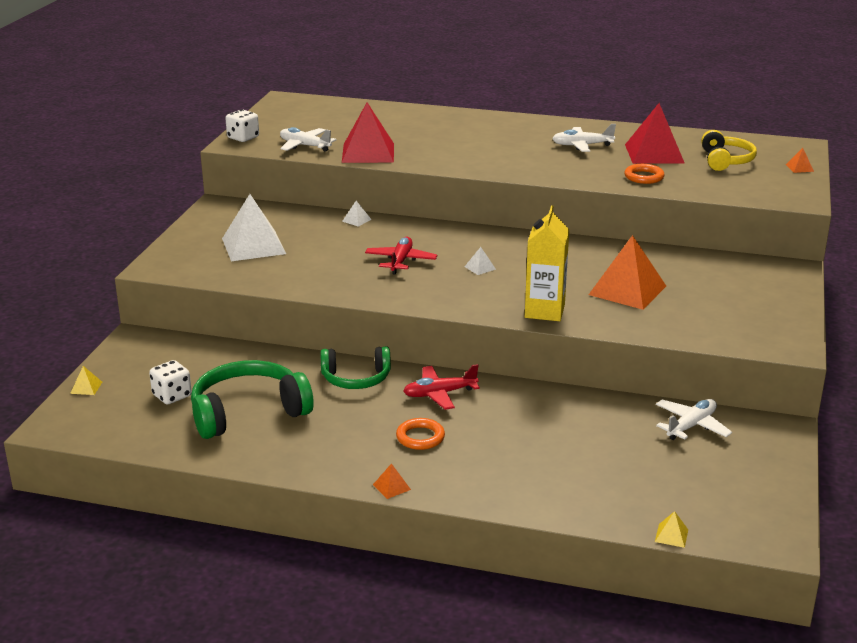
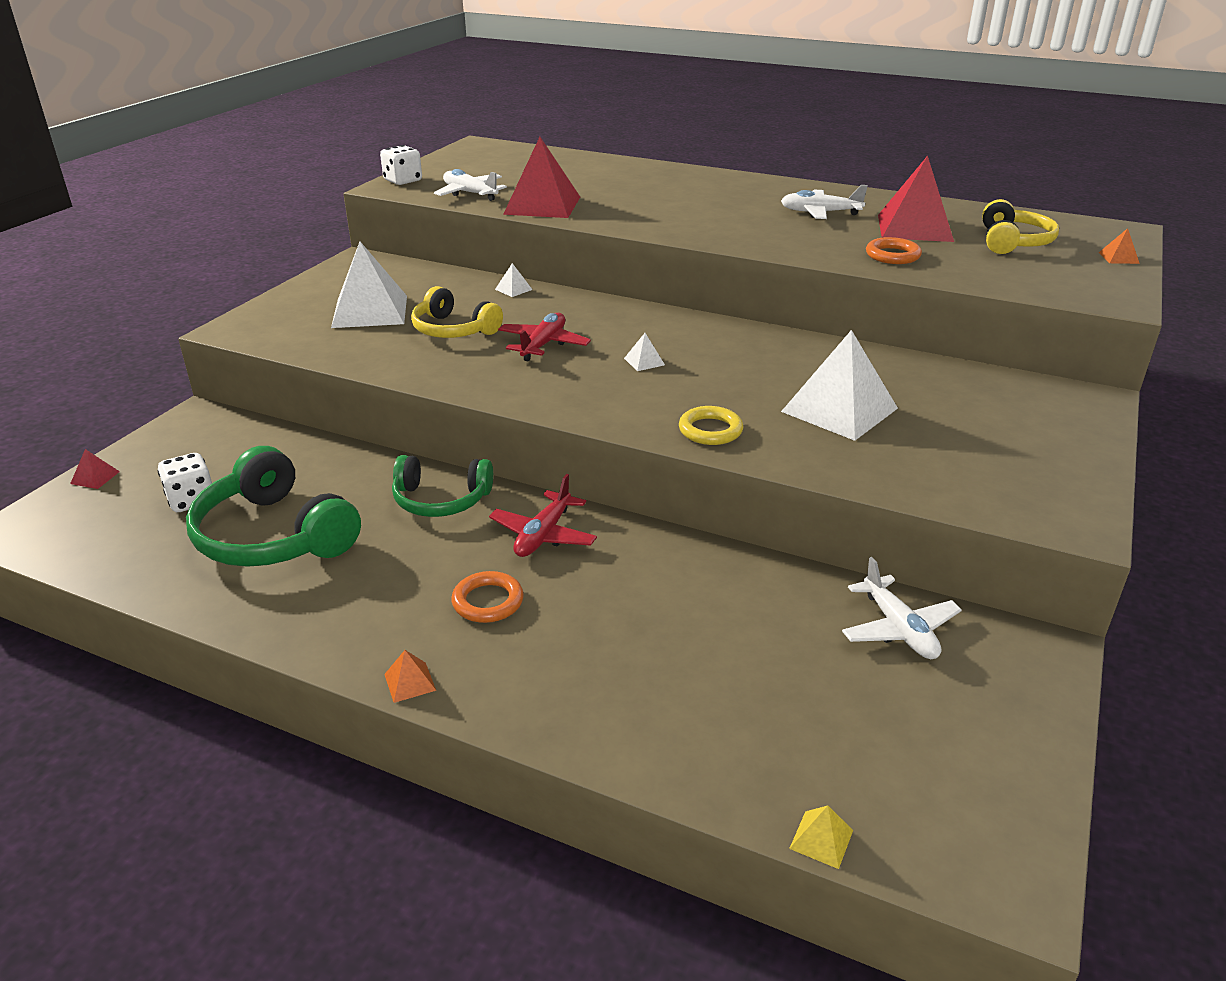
camera: 10 degrees right, 5 degrees up
yellow pyramid [70,366,102,395] -> red pyramid [70,449,120,489]
green headphones [191,360,314,439] -> green headphones turned 120 degrees counterclockwise [186,446,361,567]
red plane [403,364,480,410] -> red plane turned 60 degrees counterclockwise [489,474,597,557]
yellow carton [525,205,570,321] -> yellow ring [679,406,744,445]
orange pyramid [589,235,666,310] -> white pyramid [781,330,898,441]
white plane [656,399,732,440] -> white plane turned 105 degrees clockwise [842,557,962,659]
none -> yellow headphones [411,286,503,338]

